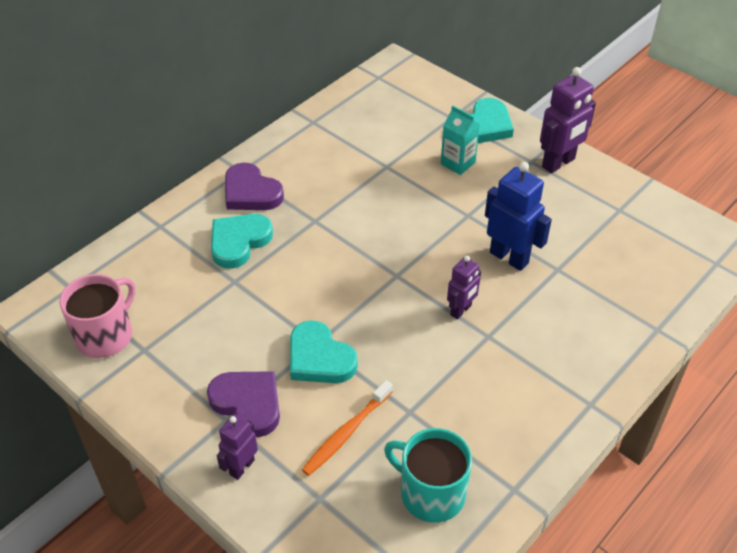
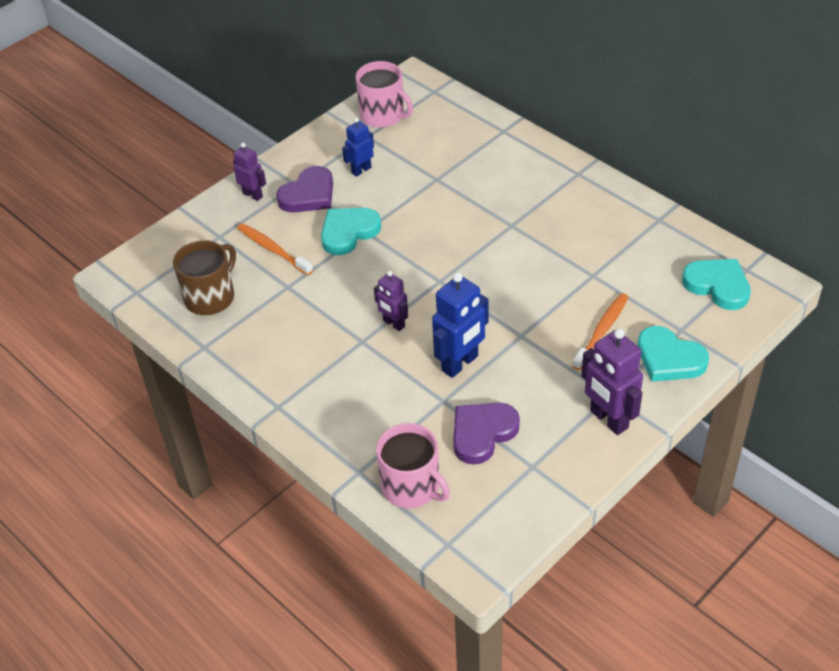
camera: 95 degrees right, 0 degrees up
turquoise heart [211,214,273,269] -> turquoise heart moved to [682,259,751,310]
purple heart [225,162,284,210] -> purple heart moved to [453,403,520,465]
turquoise mug [384,428,472,523] -> brown mug [173,240,236,315]
turquoise carton [441,106,480,175] -> orange toothbrush [572,293,628,370]
none -> blue robot [342,117,374,177]
none -> pink mug [376,423,450,508]

